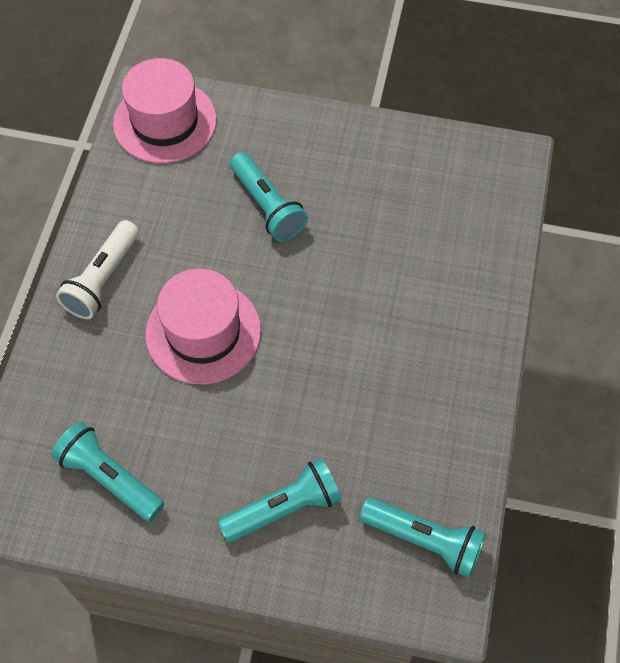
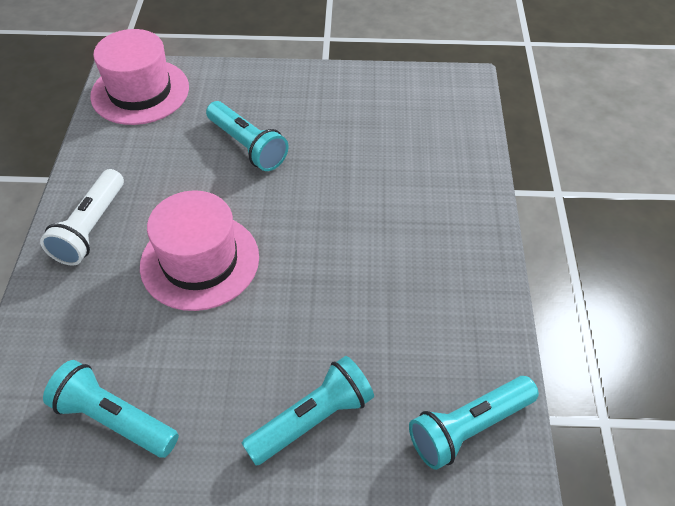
camera: 10 degrees left, 10 degrees down
turquoise flashlight [359,497,486,578] -> turquoise flashlight turned 135 degrees clockwise [409,376,539,470]

